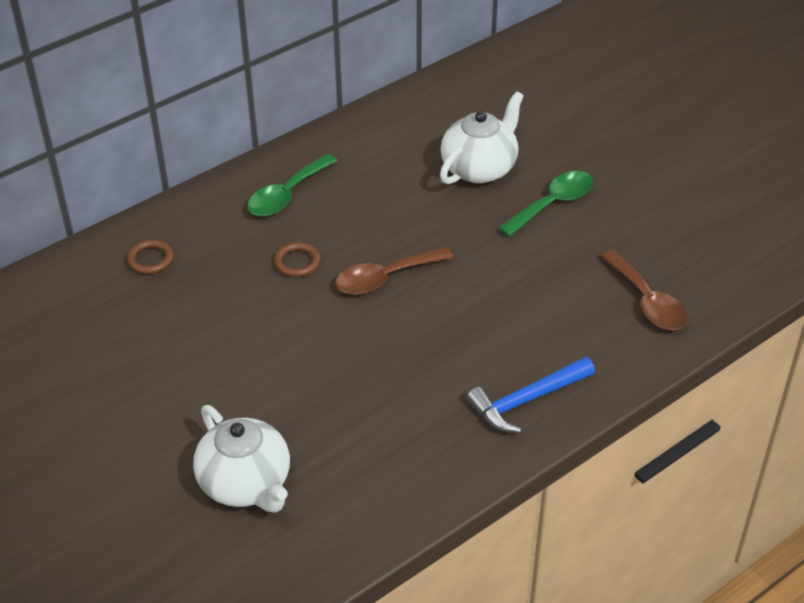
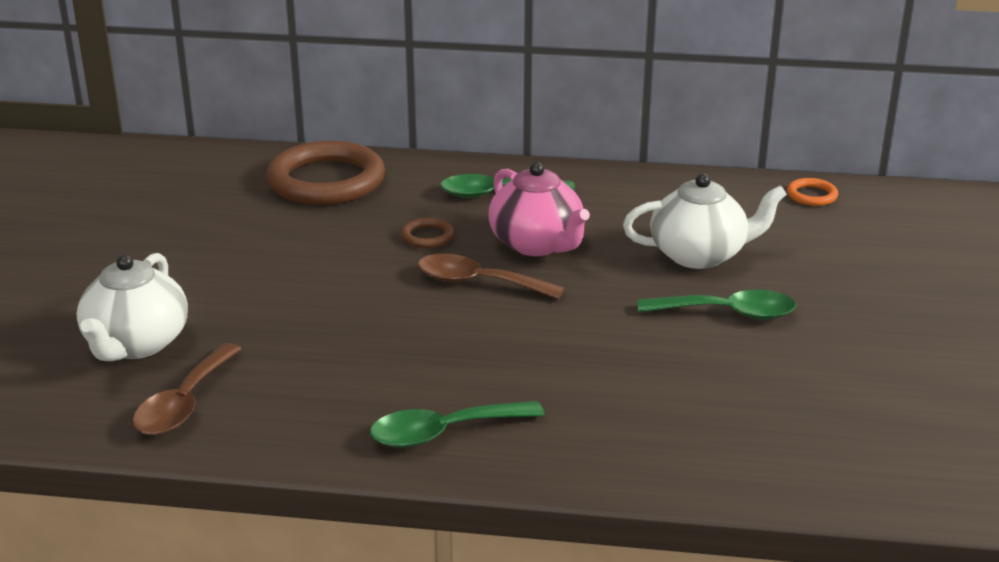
camera: 45 degrees right, 15 degrees down
brown ring [127,240,174,274] -> brown ring [266,141,385,205], size x2.38
blue hammer [467,357,595,433] -> green spoon [370,401,544,448]
brown spoon [601,250,687,330] -> brown spoon moved to [133,343,242,435]
none -> pink teapot [489,162,590,256]
none -> orange ring [787,178,838,206]

